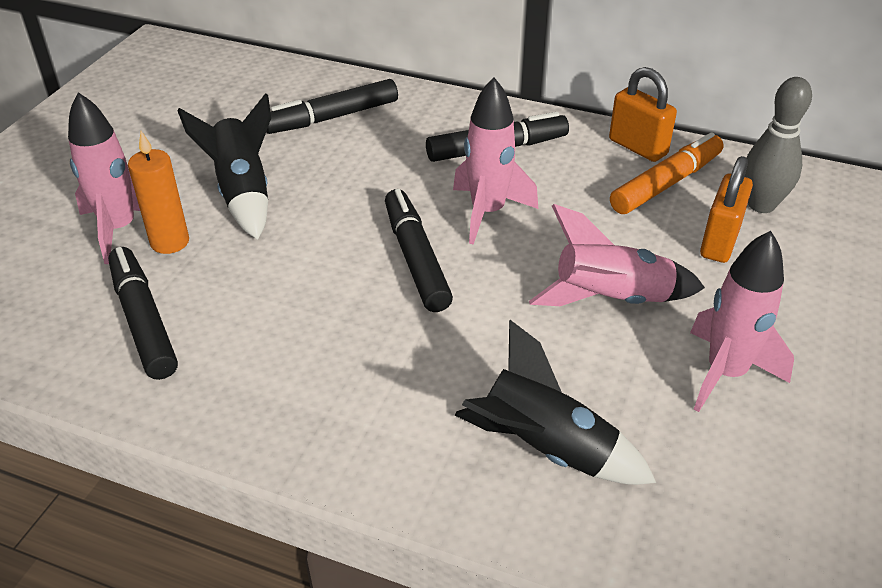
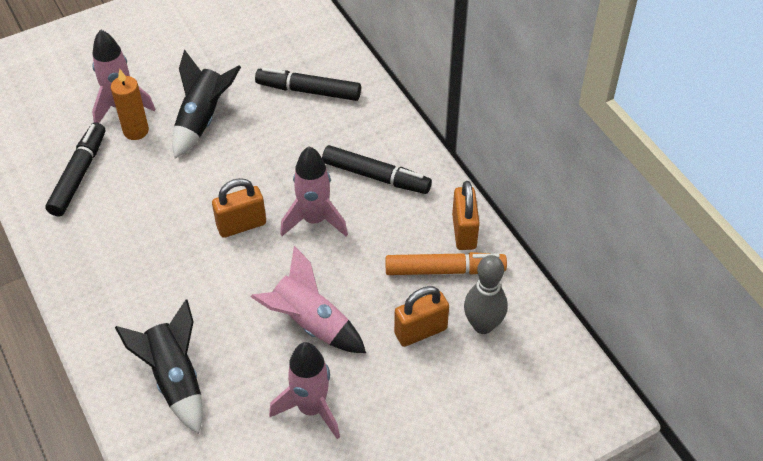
camera: 40 degrees right, 10 degrees up
black marker [385,189,453,312] -> orange padlock [212,178,266,238]

